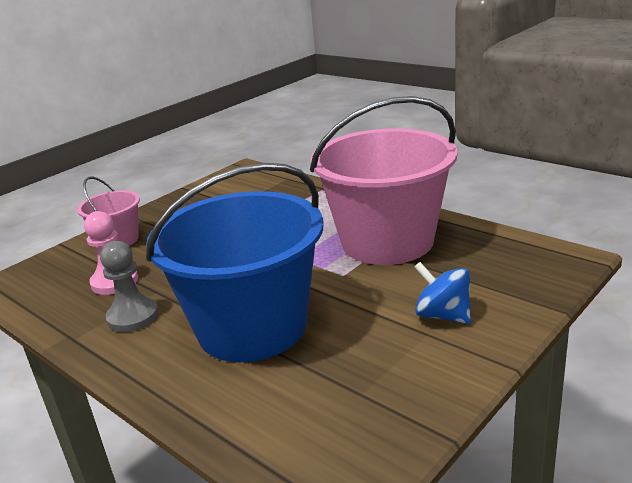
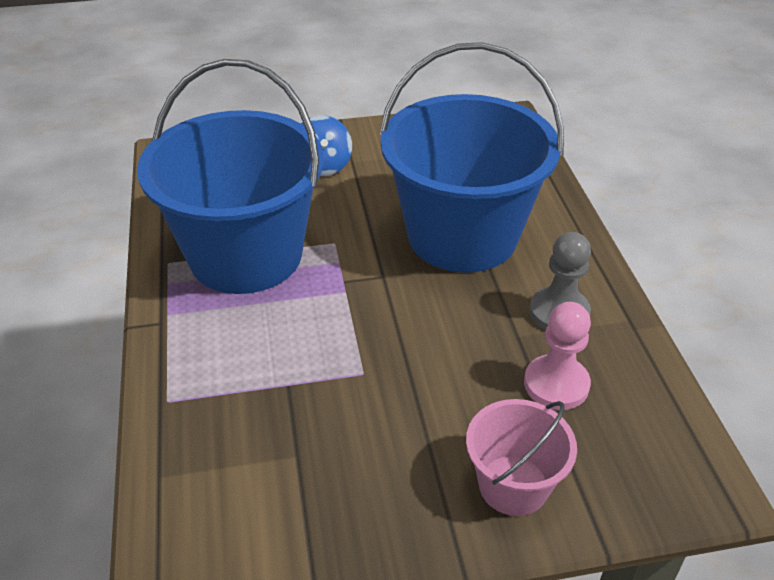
camera: 145 degrees left, 15 degrees up
pink bucket [310,96,458,265] -> blue bucket [137,59,324,294]

